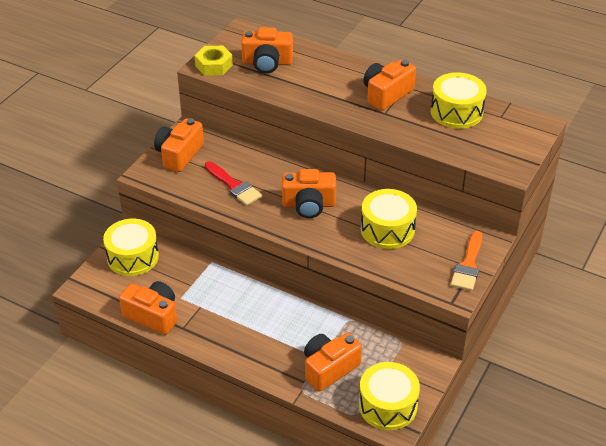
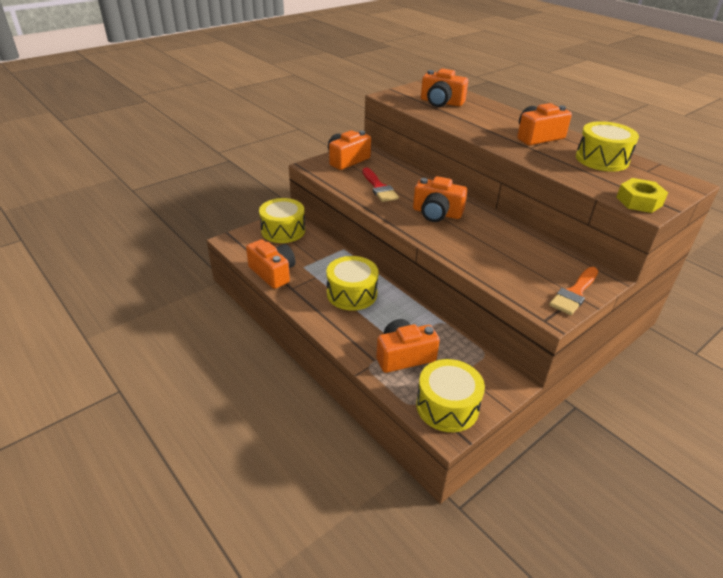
camera: 20 degrees right, 5 degrees down
yellow nut [194,46,233,76] -> yellow nut moved to [616,178,668,213]
yellow drum [361,189,417,249] -> yellow drum moved to [326,256,379,311]

